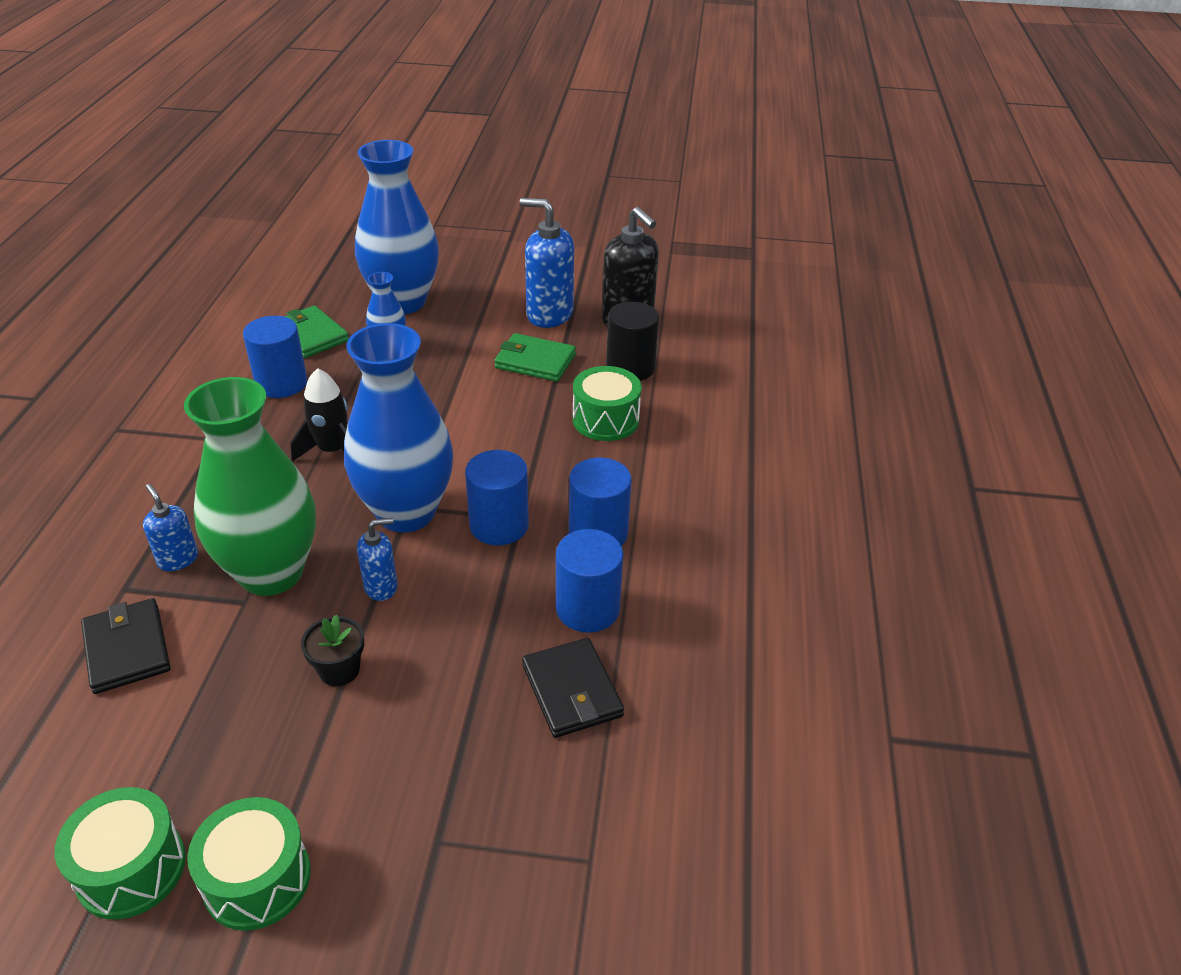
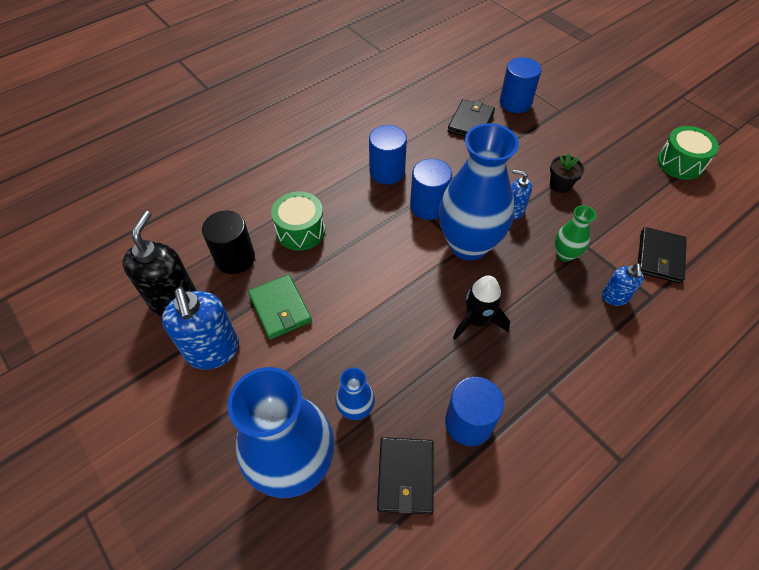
camera: 135 degrees left, 15 degrees up
green vase [184,377,316,596] -> green vase [555,205,596,262], size x0.46
green drum [187,797,311,931] -> none
green wallet [284,305,349,358] -> black wallet [377,437,434,515]
blue cylinder [556,529,623,633] -> blue cylinder moved to [500,57,541,113]

